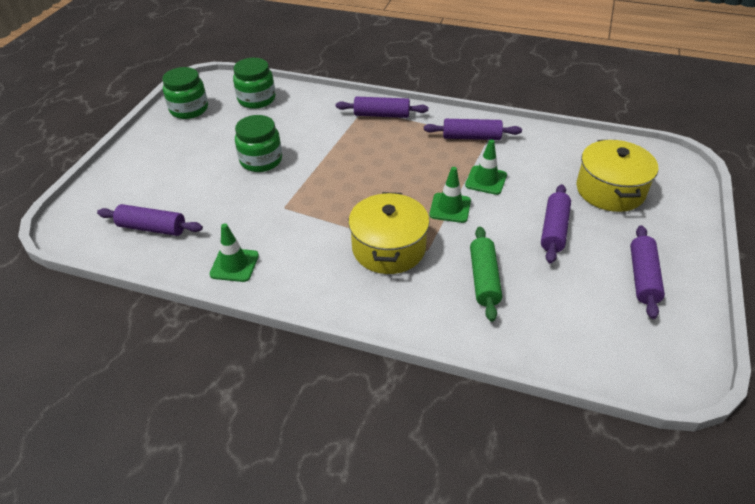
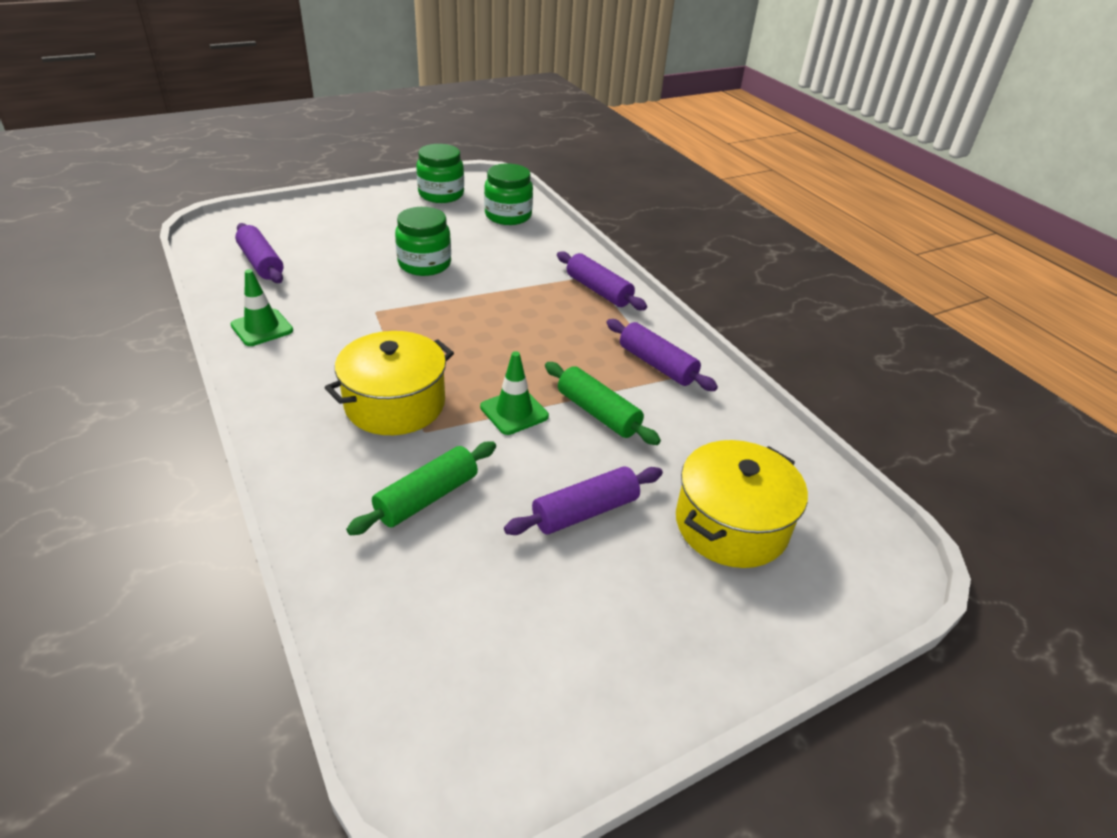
camera: 40 degrees right, 5 degrees down
green traffic cone [465,139,507,195] -> green rolling pin [545,362,661,445]
purple rolling pin [630,225,665,319] -> none

